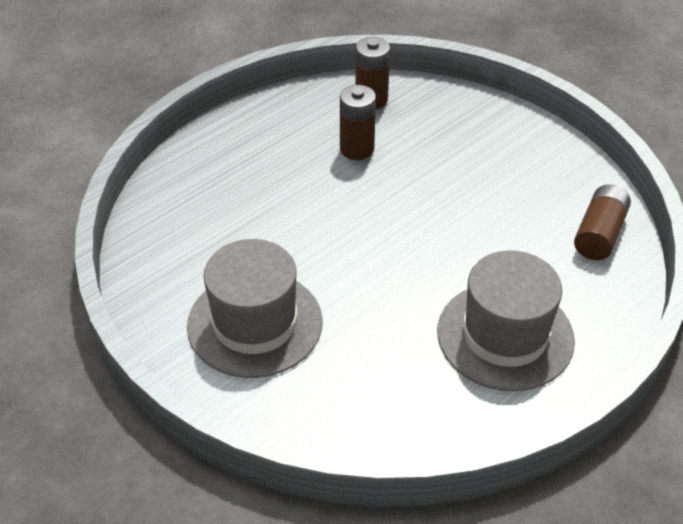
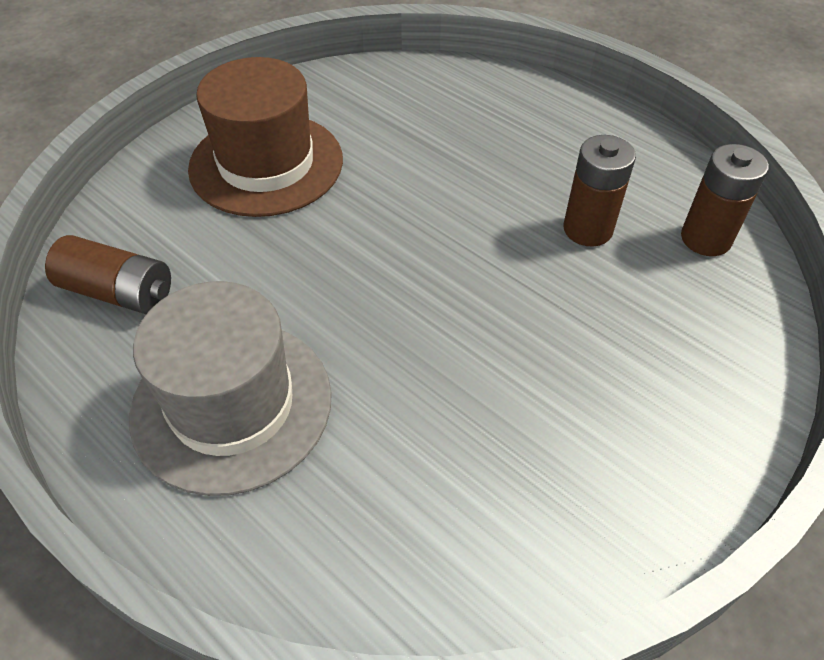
camera: 85 degrees right, 5 degrees up
grey hat [187,239,323,378] -> brown hat [188,57,343,217]
brown battery [574,184,631,260] -> brown battery moved to [45,235,171,314]

